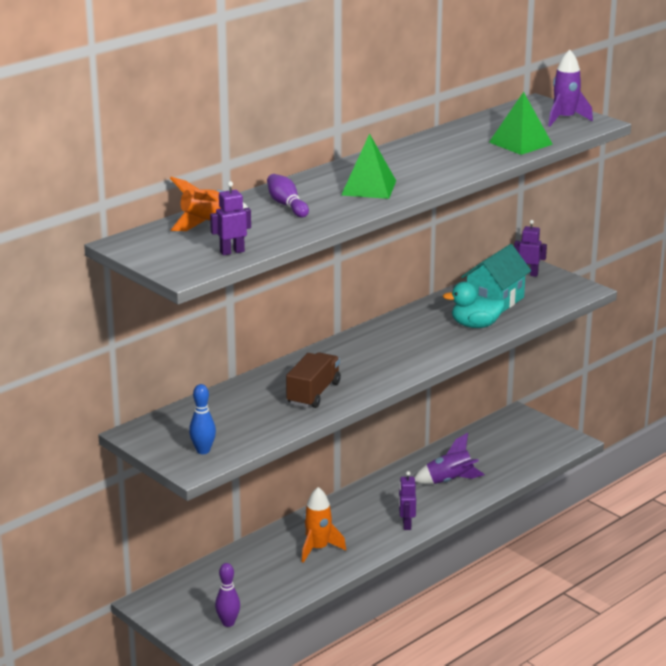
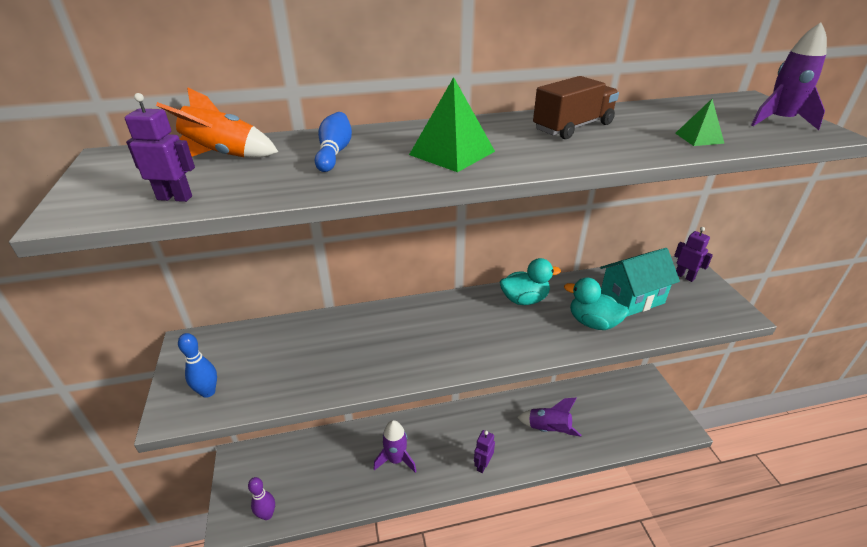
camera: 30 degrees right, 10 degrees up
purple bowling pin [267,174,309,217] -> blue bowling pin [315,112,352,172]
brown truck [286,352,341,408] -> brown truck moved to [533,76,619,139]
orange rocket [302,487,346,563] -> purple rocket [374,420,417,473]
green pyramid [489,92,553,155] -> green pyramid [675,99,725,146], size x0.57
none -> turquoise duck [500,258,561,305]

